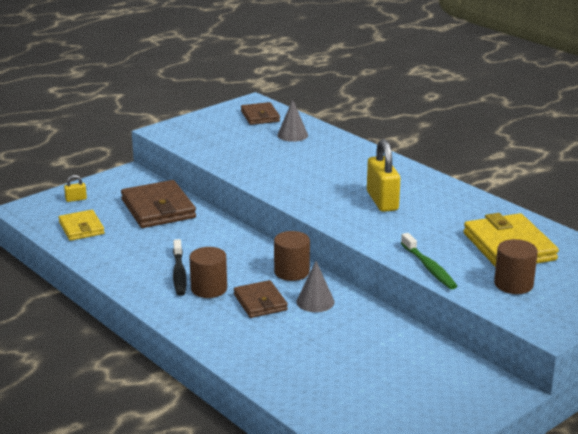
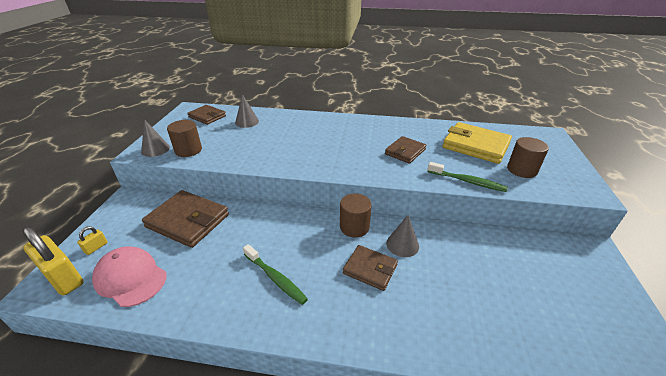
camera: 40 degrees left, 10 degrees up
yellow wallet [59,210,105,241] -> pink cap [92,246,166,307]
black toothbrush [173,239,187,296] -> green toothbrush [243,244,308,305]
brown cylinder [189,247,227,298] -> brown cylinder moved to [167,120,202,157]
yellow padlock [367,139,400,212] -> yellow padlock moved to [22,227,83,295]
none -> grey cone [141,119,170,157]
none -> brown wallet [385,136,427,164]

